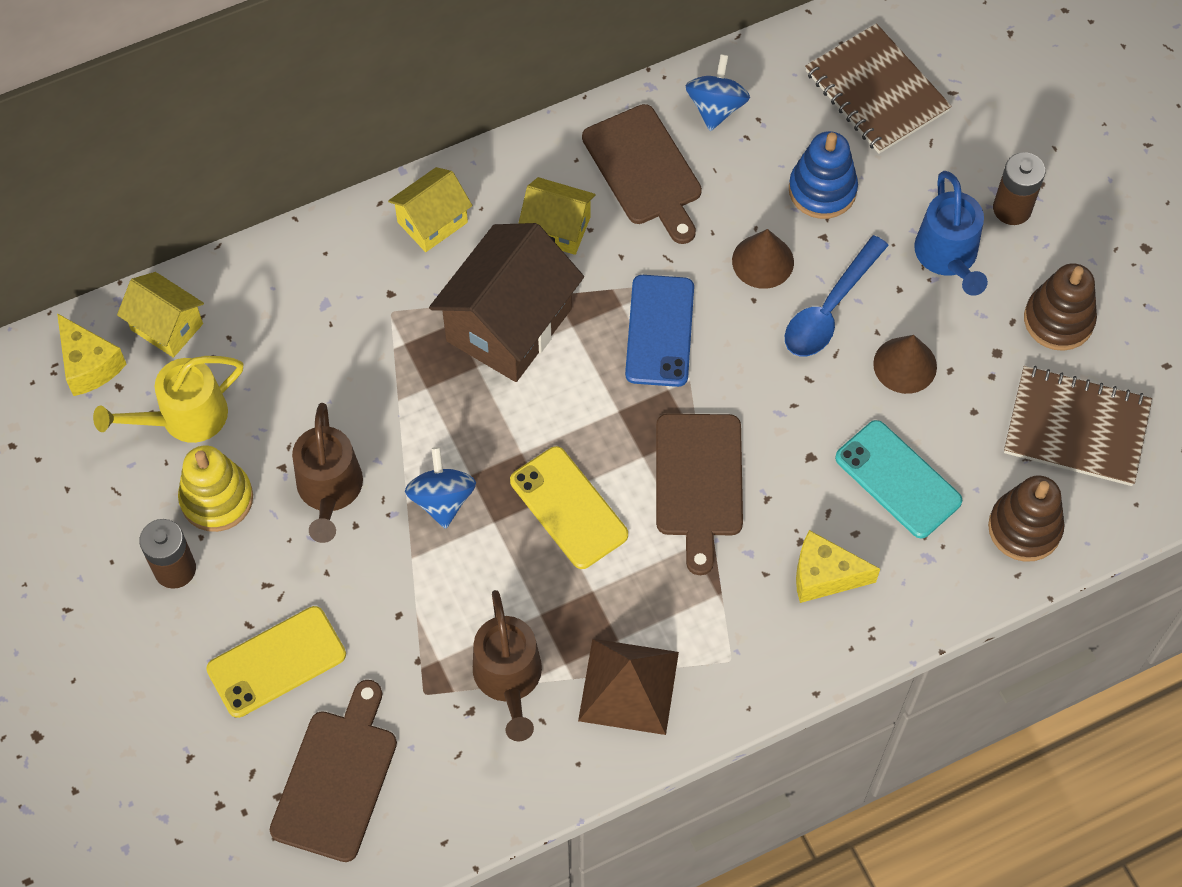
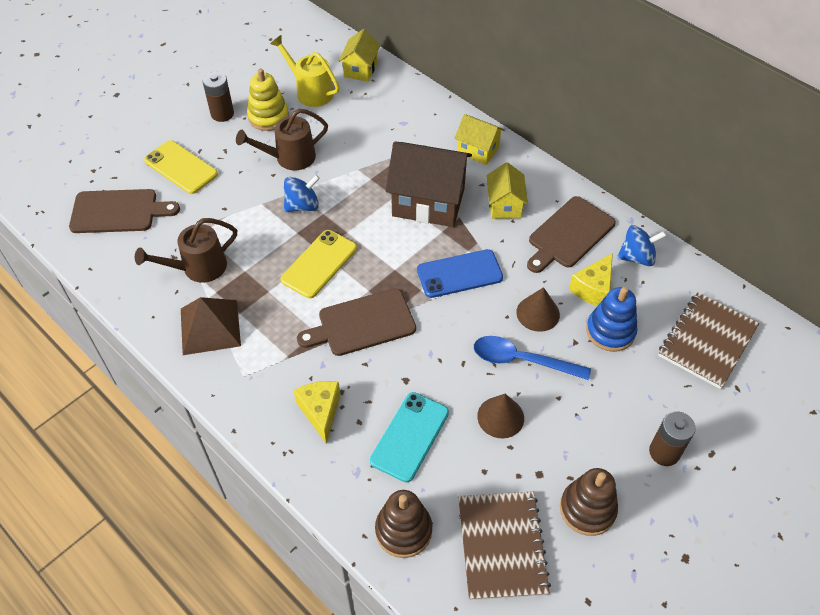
camera: 70 degrees right, 10 degrees down
yellow cheese [57,313,126,396] -> yellow cheese moved to [569,253,613,306]
blue watering can [914,171,988,296] -> none

